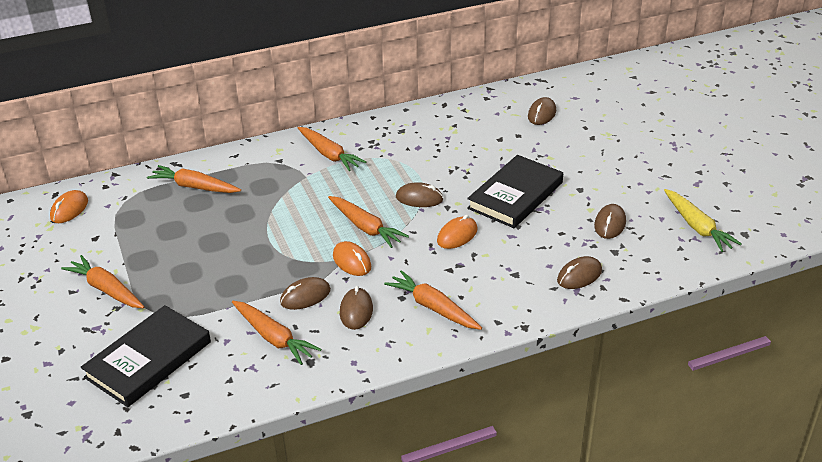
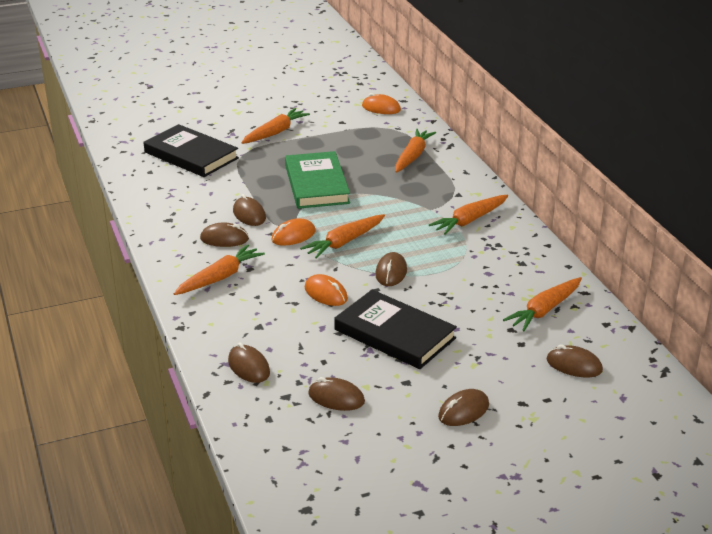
camera: 90 degrees right, 5 degrees down
orange carrot [232,301,321,365] -> orange carrot moved to [503,277,582,331]
yellow carrot [664,189,742,252] -> none
none -> green book [285,151,350,209]
none -> brown mouse [438,389,489,426]

